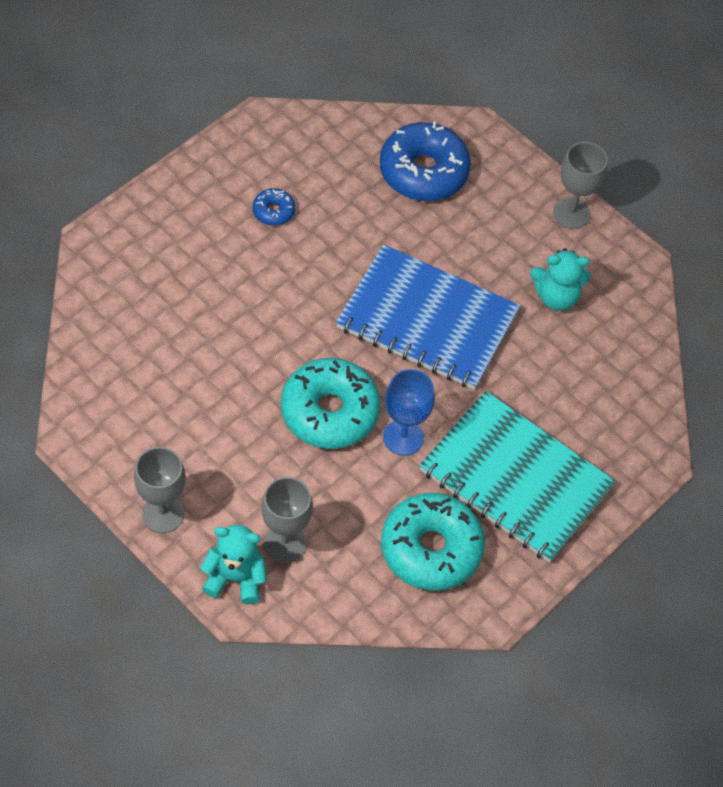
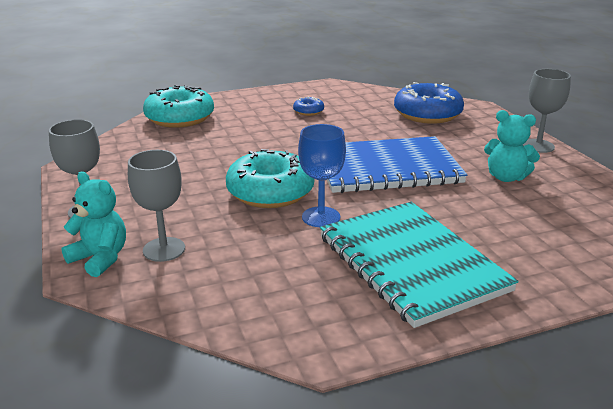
camera: 30 degrees right, 30 degrees down
blue notebook [336,244,520,390] -> blue notebook turned 60 degrees counterclockwise [327,136,467,193]
turquoise donut [381,493,485,591] -> turquoise donut moved to [143,85,214,128]

